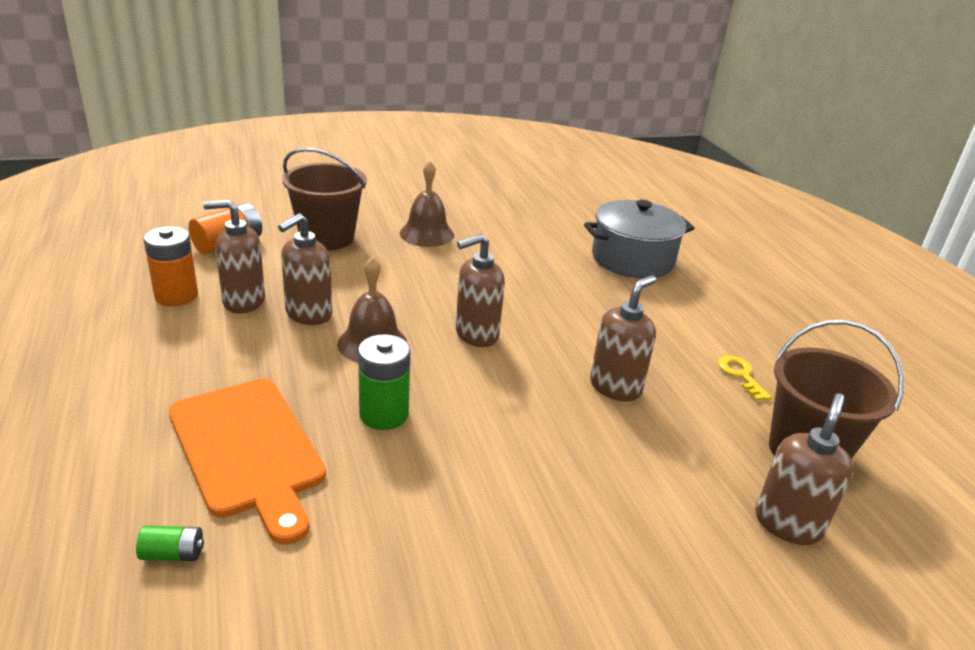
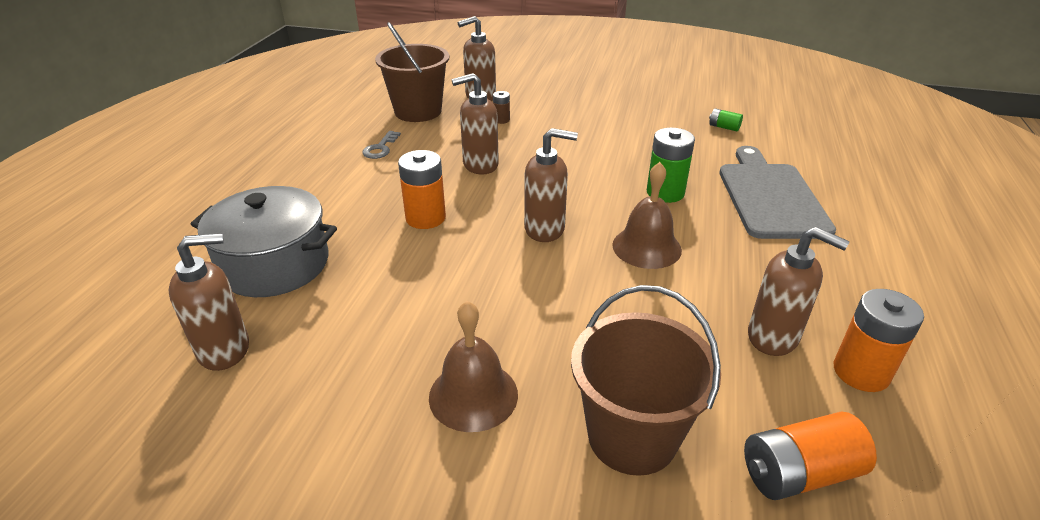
camera: 145 degrees left, 5 degrees up
green battery [136,525,204,561] -> green battery moved to [709,108,743,131]
orange cutting board [169,379,326,545] -> grey cutting board [719,146,836,239]
brown soap dispenser [278,213,332,325] -> brown soap dispenser moved to [168,233,249,371]
yellow key [718,356,772,401] -> grey key [362,131,401,159]
none -> orange battery [398,150,446,229]
none -> brown battery [493,91,510,124]

